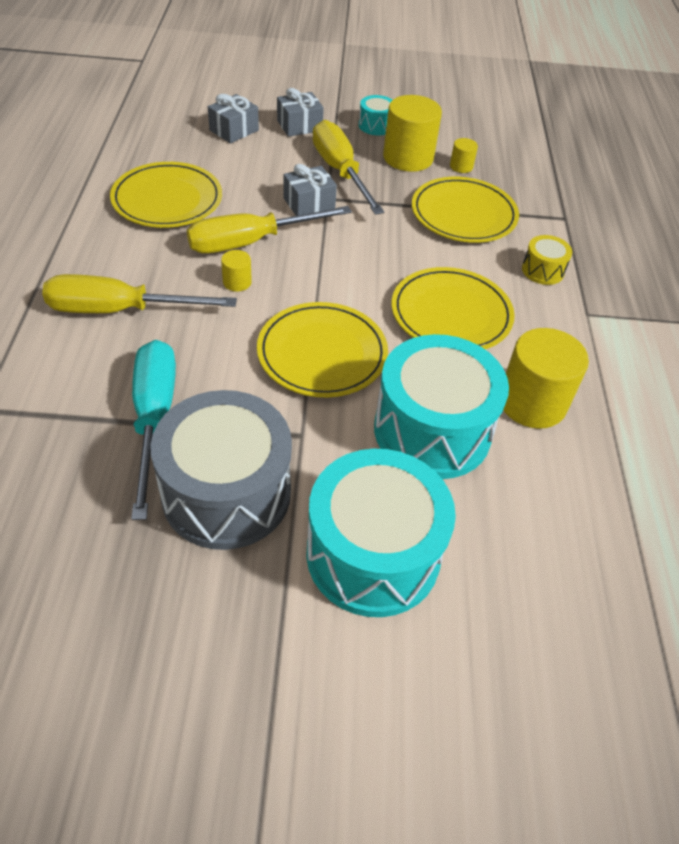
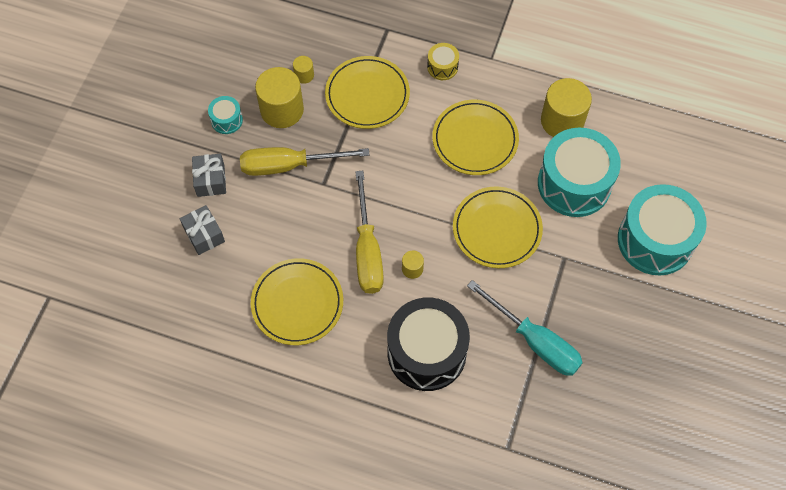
camera: 70 degrees left, 15 degrees up
yellow screwdriver [42,274,237,313] -> black drum [387,297,470,391]
turquoise screwdriver [131,340,176,520] -> turquoise screwdriver turned 150 degrees counterclockwise [467,280,583,376]
grey drum [150,390,292,550] -> none
grey gift [283,164,337,216] -> none

